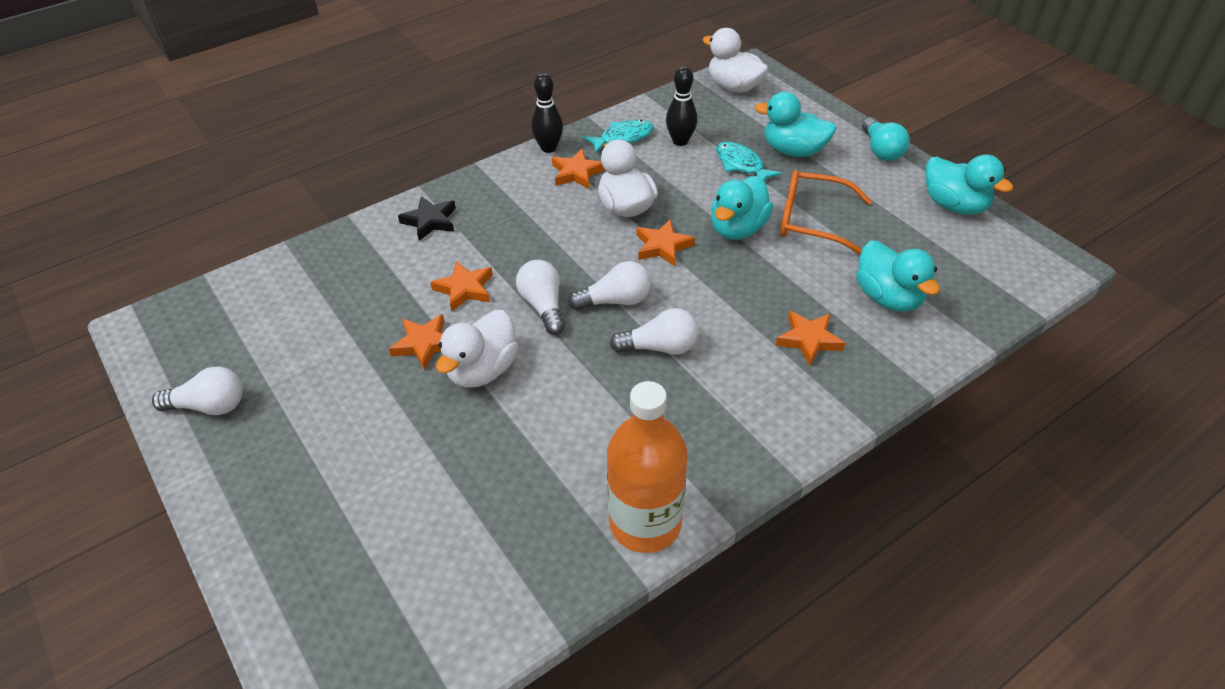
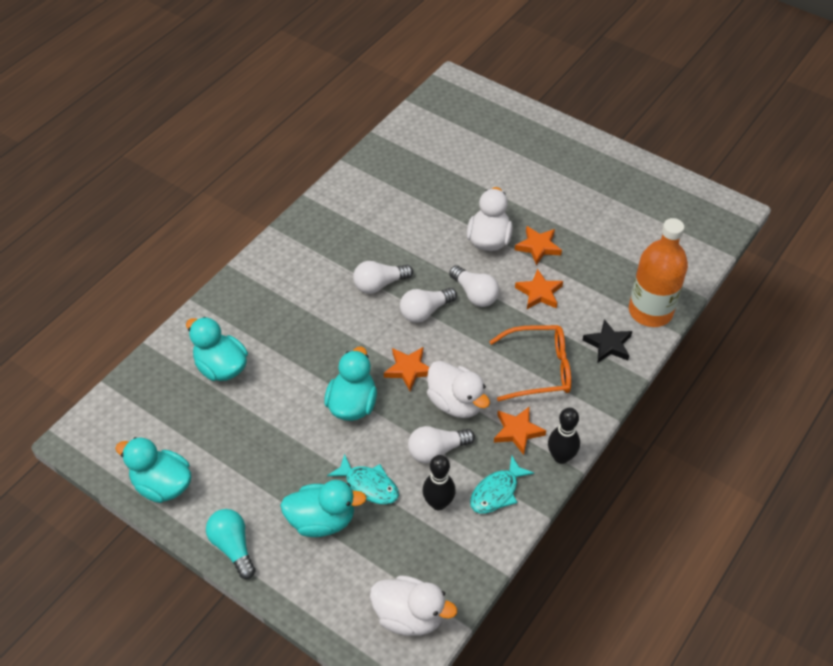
camera: 160 degrees right, 5 degrees up
white light bulb [152,366,243,415] -> white light bulb moved to [408,426,475,463]
orange bottle [607,381,687,553] -> orange bottle moved to [629,218,688,327]
orange star [776,310,845,366] -> none
orange glasses [780,170,872,255] -> orange glasses moved to [489,325,571,401]

